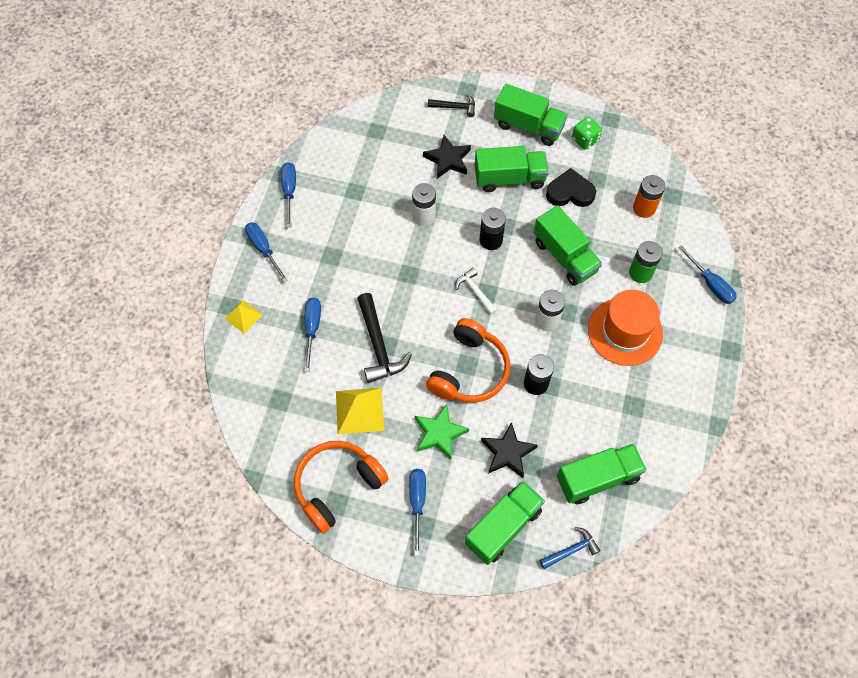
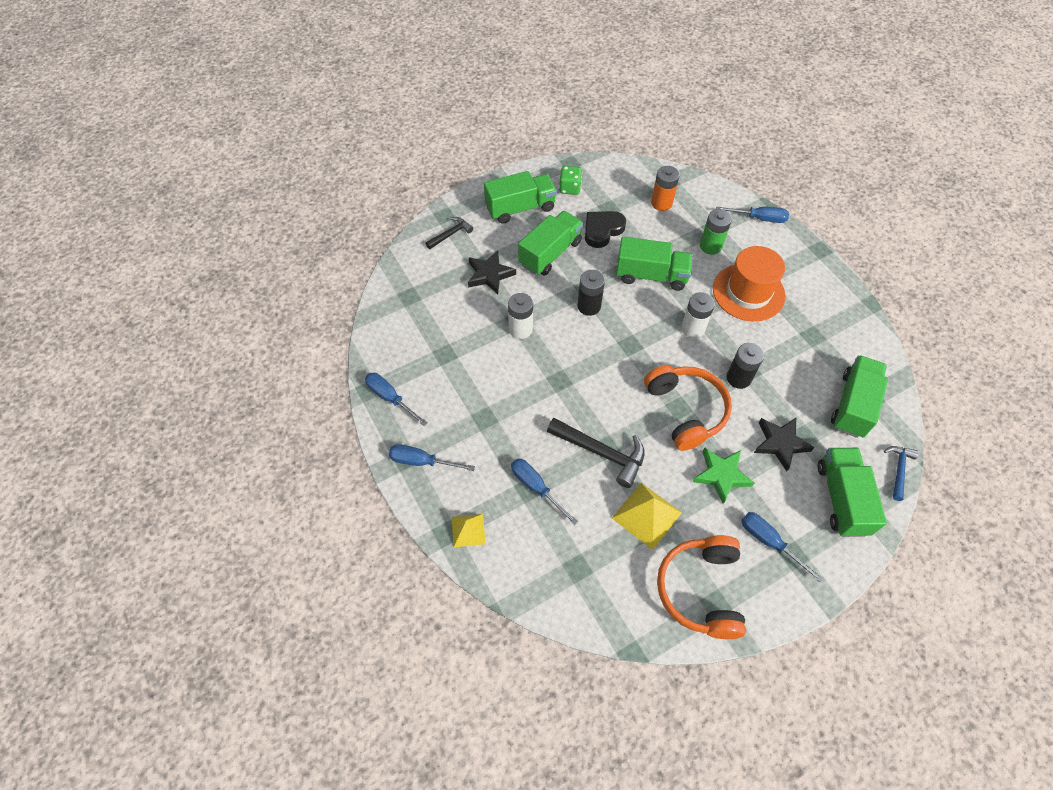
camera: 45 degrees left, 5 degrees down
white hammer [455,268,497,315] -> none

